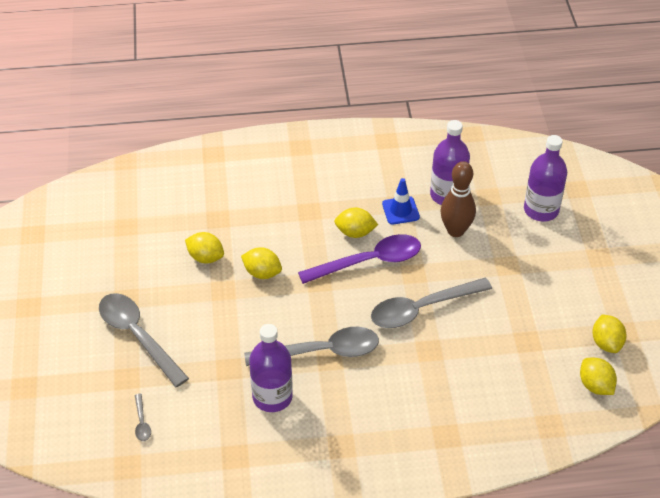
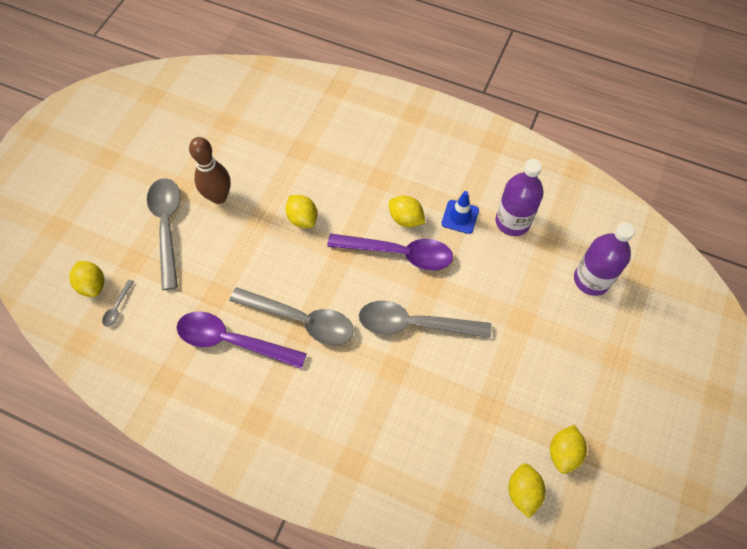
camera: 30 degrees right, 15 degrees up
yellow lemon [185,232,224,263] -> yellow lemon moved to [69,261,105,297]
purple bottle [249,324,293,412] -> purple spoon [177,311,307,369]
brown bowling pin [440,161,476,237] -> brown bowling pin moved to [189,137,231,204]

